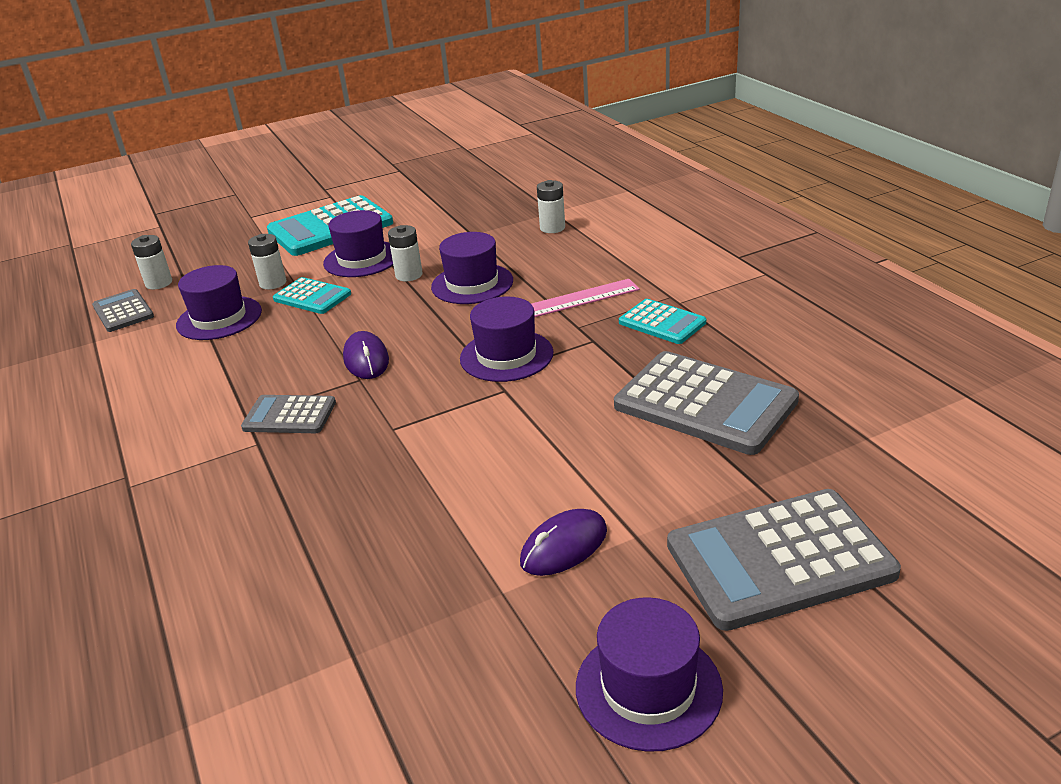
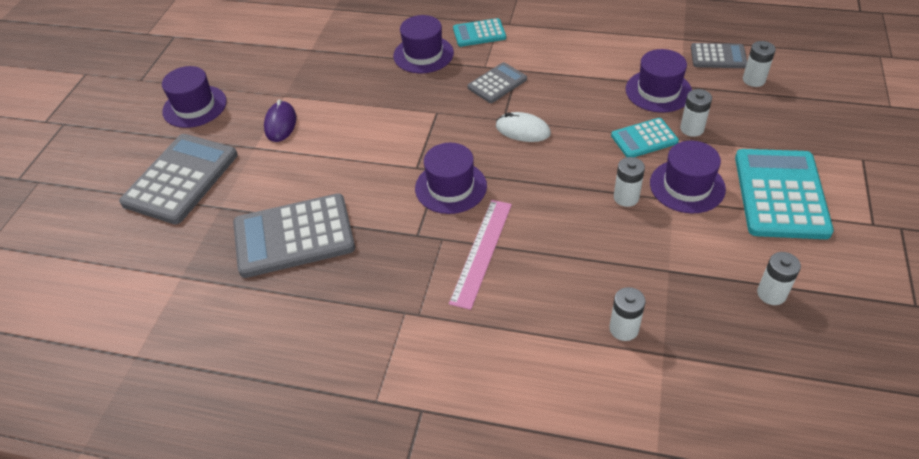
camera: 130 degrees right, 15 degrees up
purple mouse [343,331,389,379] -> white mouse [496,112,551,142]
purple hat [431,232,513,304] -> purple hat moved to [393,15,454,73]
turquoise calculator [619,299,706,344] -> turquoise calculator moved to [453,18,506,47]
none -> white battery [757,252,801,305]

